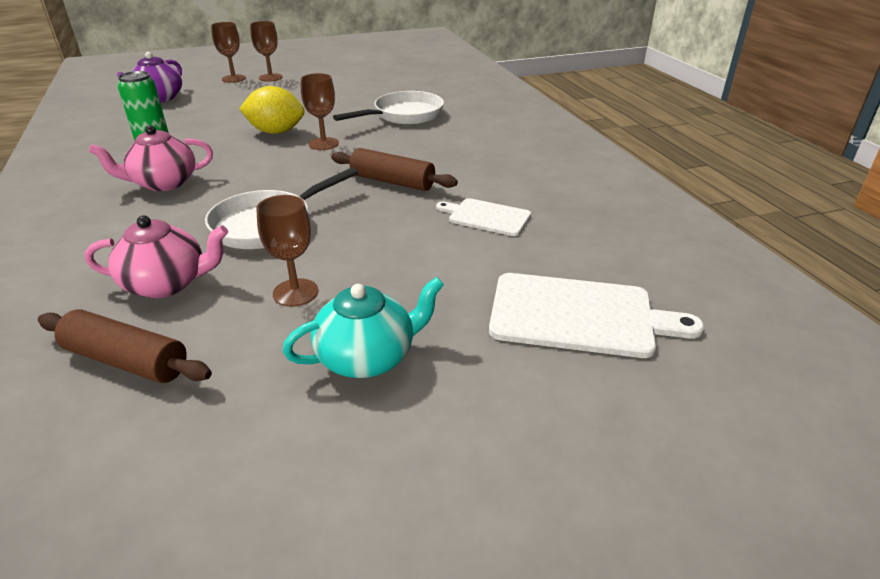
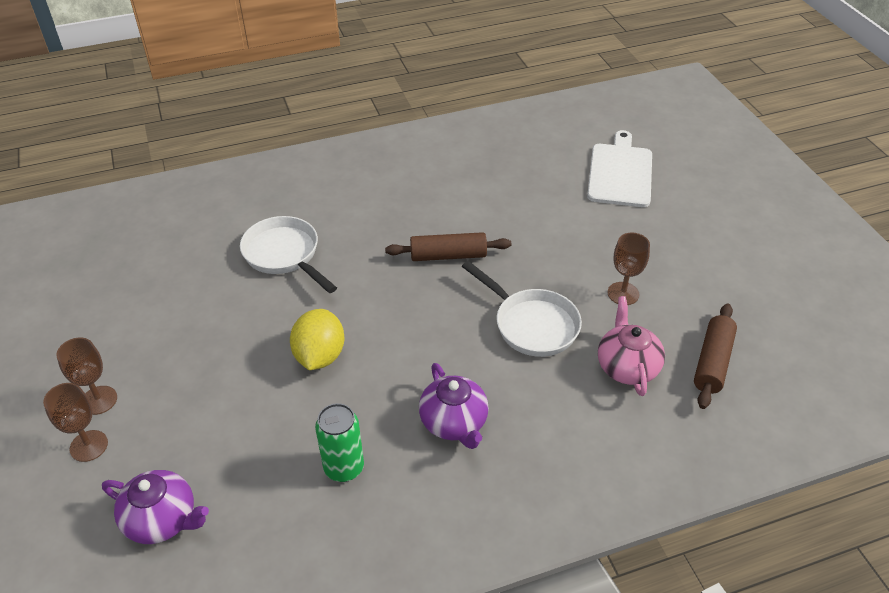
camera: 90 degrees left, 10 degrees up
pink teapot [89,125,213,191] -> purple teapot [419,363,489,449]
turquoise teapot [283,277,444,378] -> none
brown goblet [301,73,339,150] -> none
brown rolling pin [331,148,458,191] -> brown rolling pin turned 60 degrees clockwise [385,232,511,261]
white cutting board [436,198,531,236] -> none

